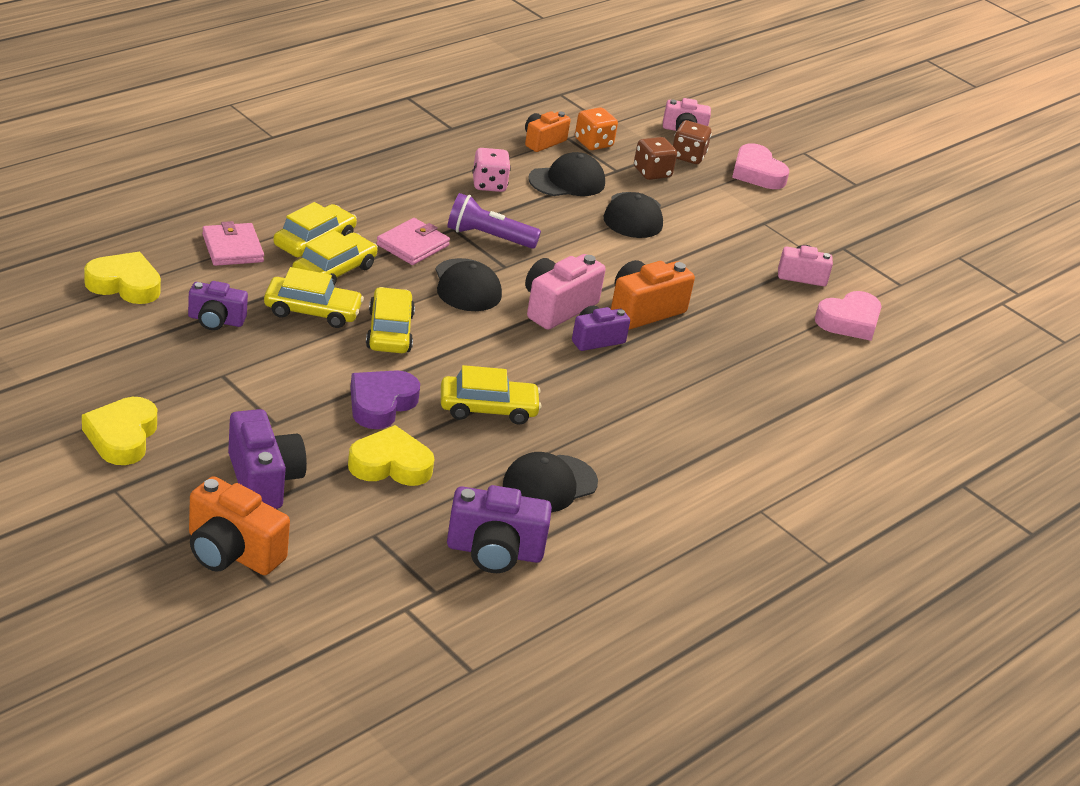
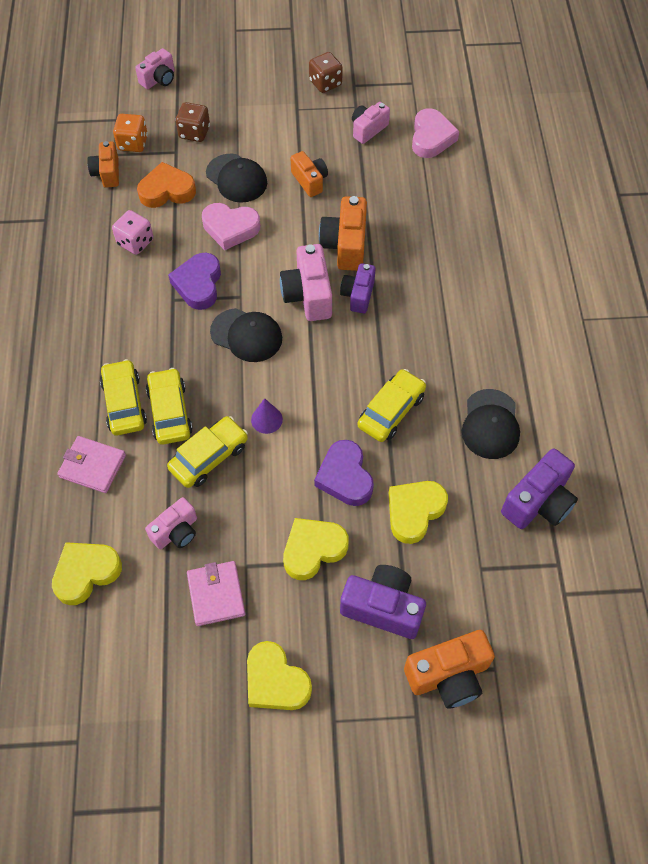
camera: 45 degrees left, 25 degrees up
purple camera [188,281,248,330] -> pink camera [145,497,197,549]
yellow car [366,287,415,353] -> purple cone [251,398,283,434]
pink wallet [377,218,450,265] -> pink wallet moved to [187,561,245,626]
purple flashlight [447,193,541,249] -> purple heart [168,253,221,310]
black cap [529,152,605,196] -> orange heart [137,162,196,208]
brown dice [673,120,712,164] -> brown dice moved to [309,52,343,93]
pink heart [732,143,789,189] -> pink heart moved to [202,203,260,250]
none -> yellow heart [283,518,349,580]
none -> orange camera [291,151,328,197]

